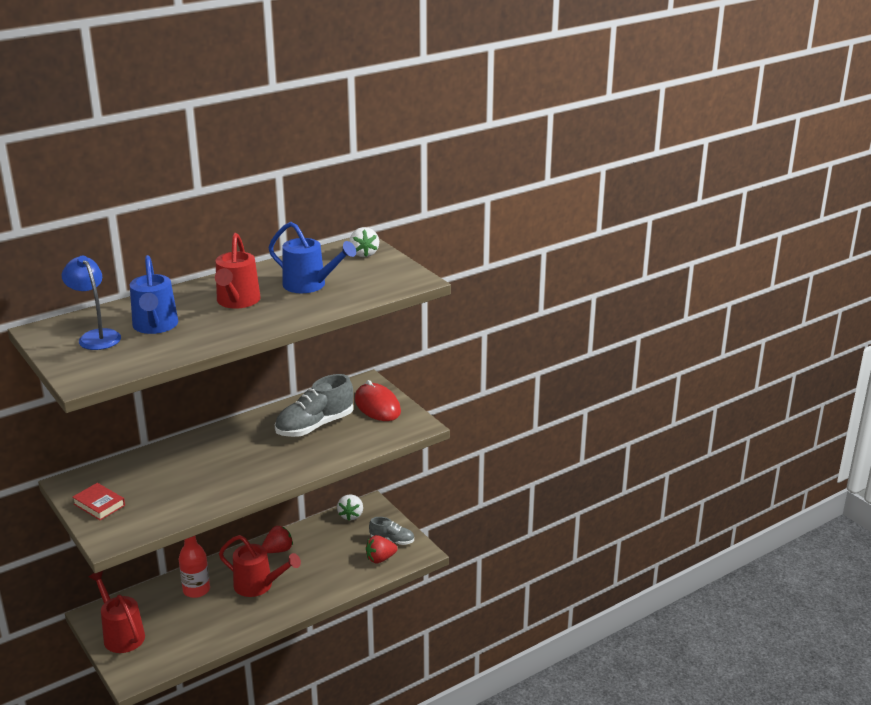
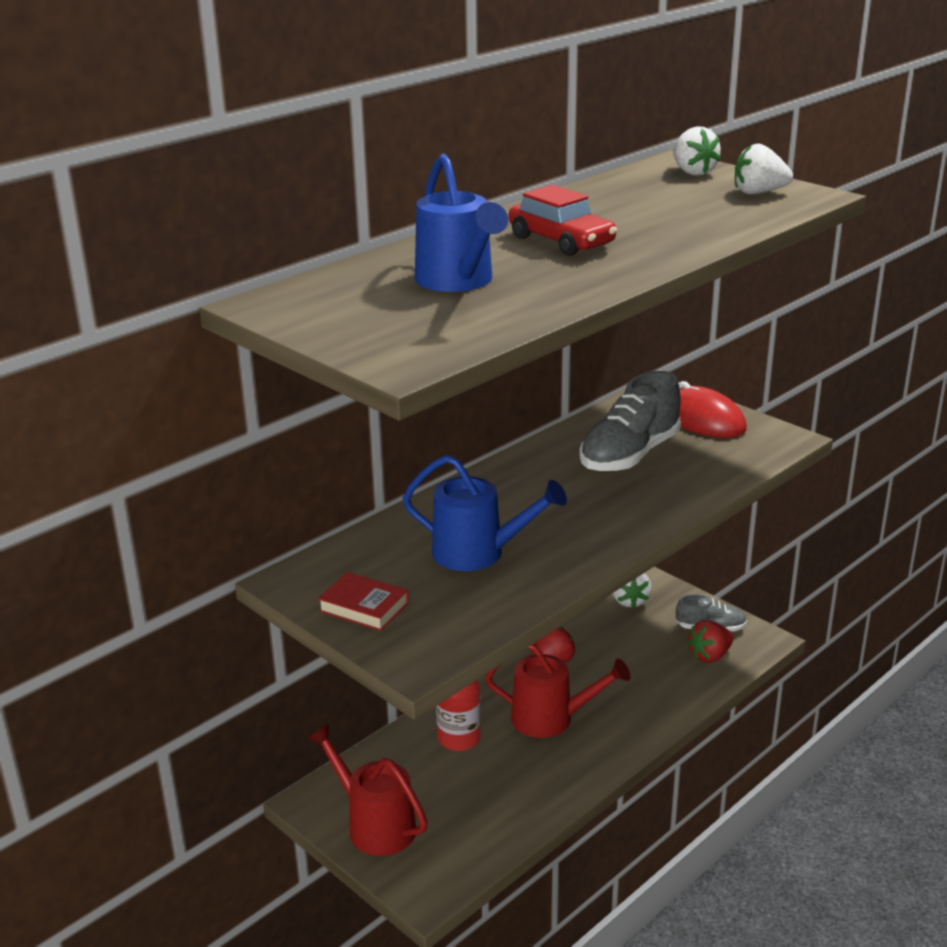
camera: 10 degrees left, 0 degrees up
blue lamp [62,256,121,350] -> none
red watering can [215,233,261,309] -> red car [509,185,617,256]
blue watering can [268,222,356,293] -> blue watering can moved to [403,455,567,571]
none -> white strawberry [735,144,793,194]

